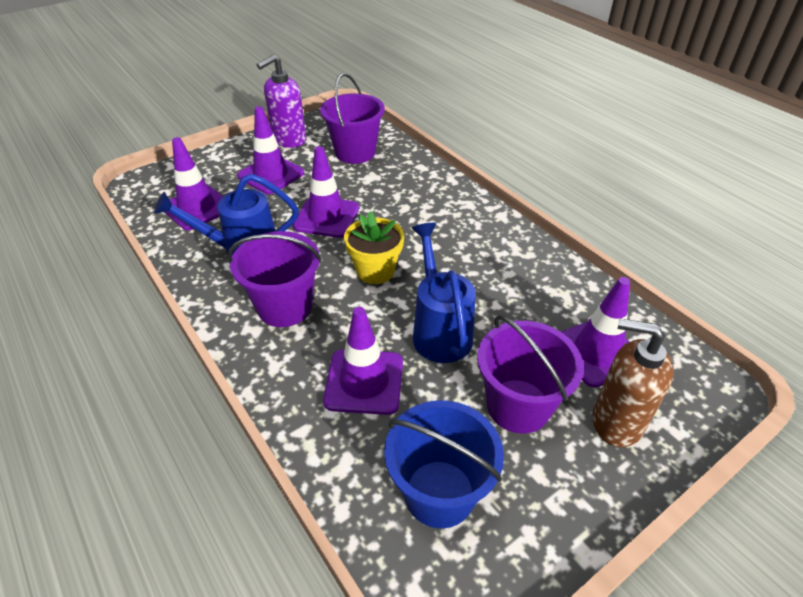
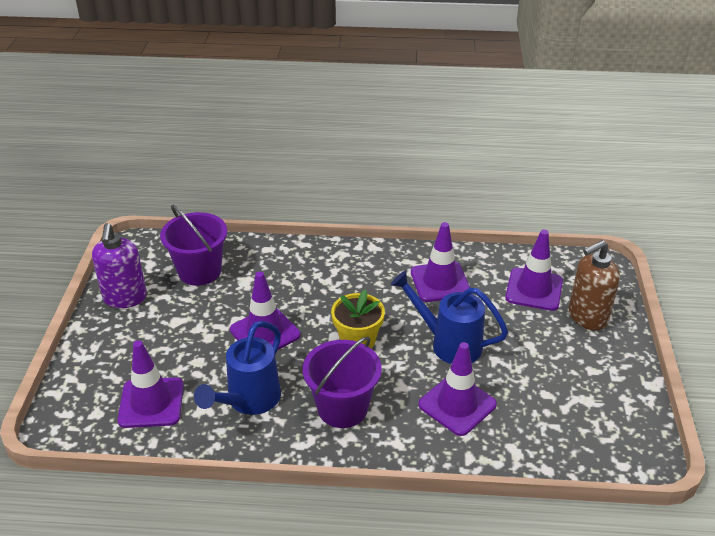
camera: 50 degrees left, 5 degrees down
purple traffic cone [237,106,304,194] -> purple traffic cone moved to [411,222,470,302]
blue bucket [384,400,504,528] -> none
purple bucket [477,315,584,434] -> none

